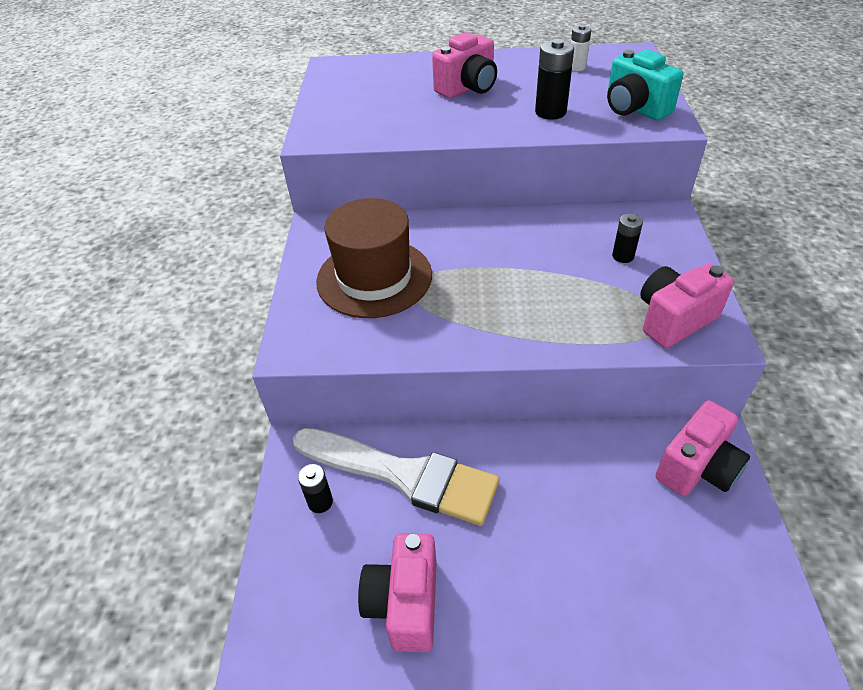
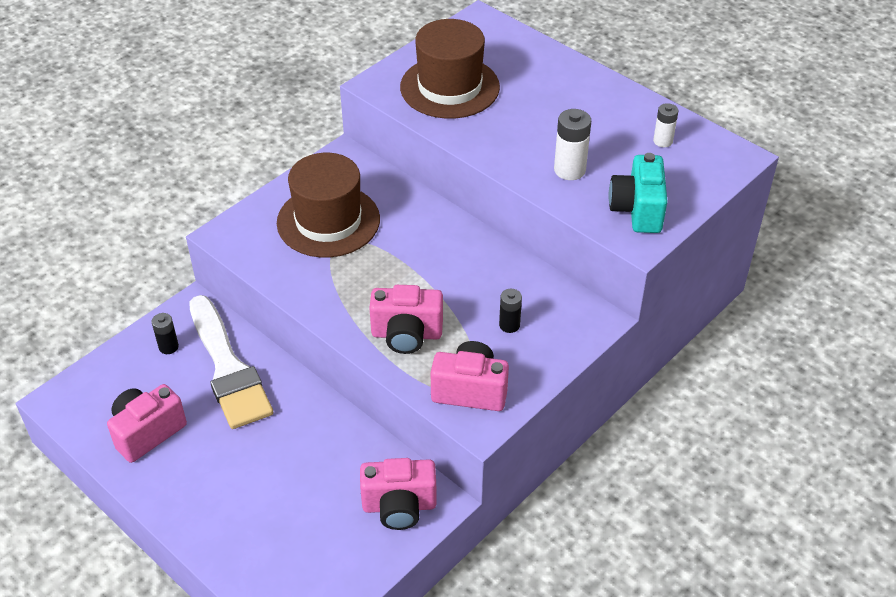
camera: 40 degrees right, 0 degrees up
pink camera [432,32,497,98] -> pink camera moved to [369,285,443,354]
black battery [535,39,574,120] -> white battery [554,109,591,180]
none -> brown hat [400,19,500,119]

